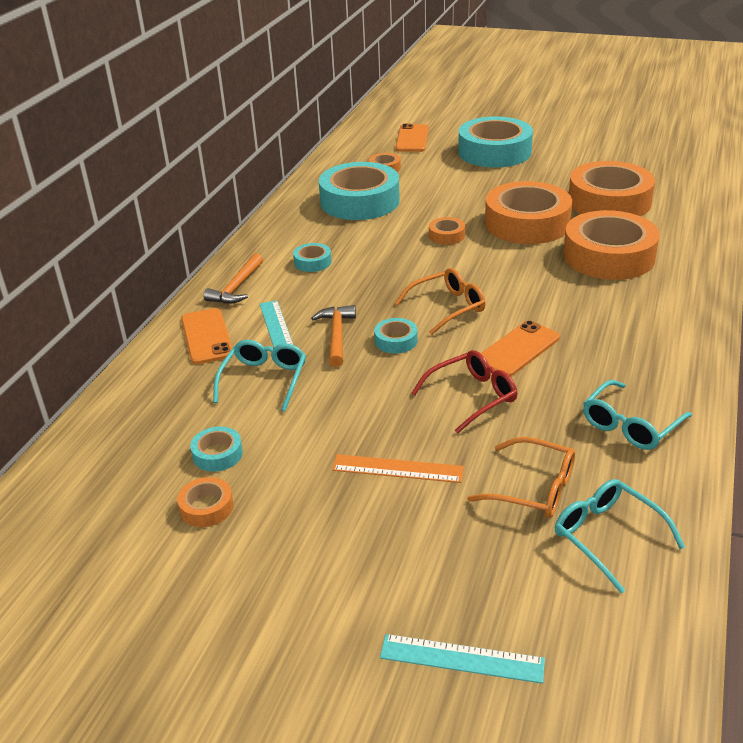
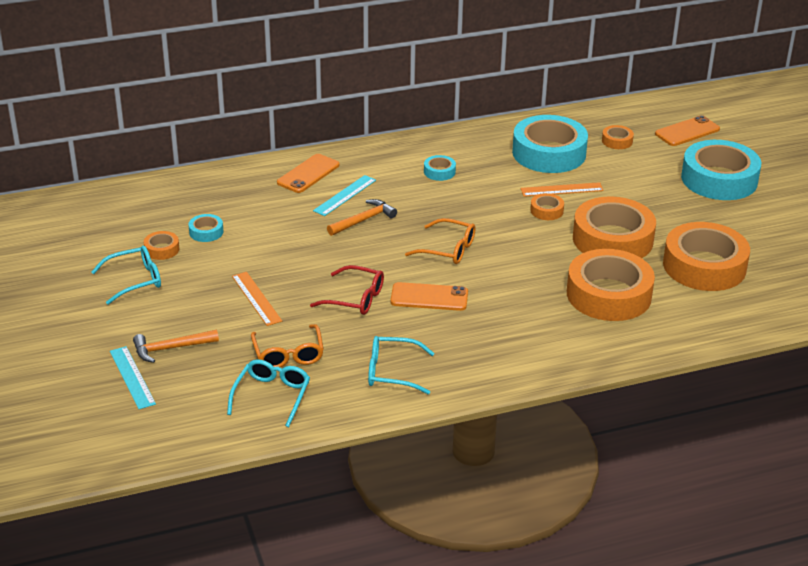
camera: 50 degrees right, 0 degrees up
orange hammer [204,253,263,304] -> orange hammer moved to [133,330,219,363]
turquoise glasses [213,340,306,411] -> turquoise glasses moved to [92,246,161,305]
turquoise tape [374,318,418,353] -> none
none -> orange ruler [521,182,604,197]

